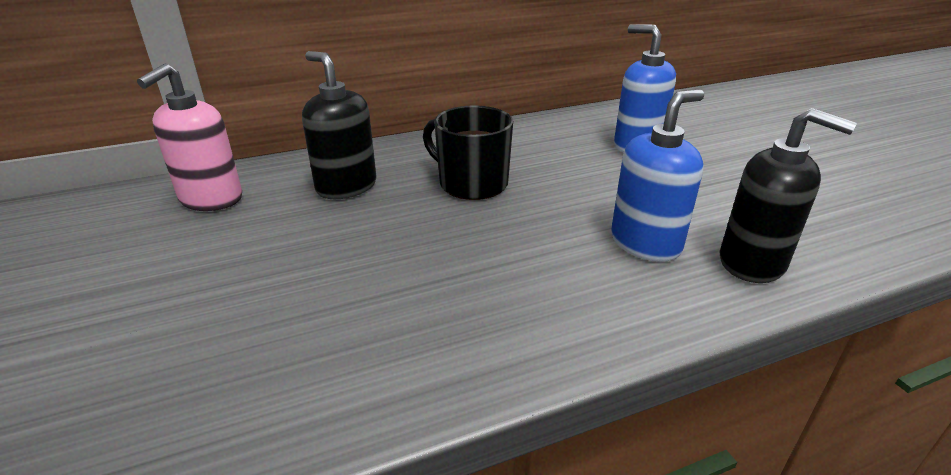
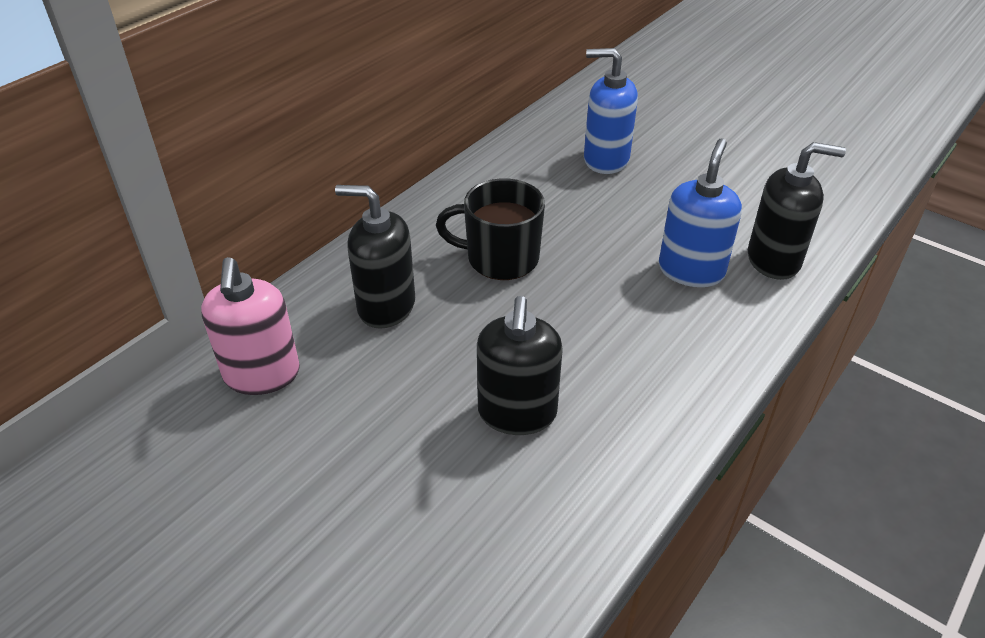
camera: 30 degrees left, 10 degrees up
none -> black soap dispenser [477,296,563,435]

